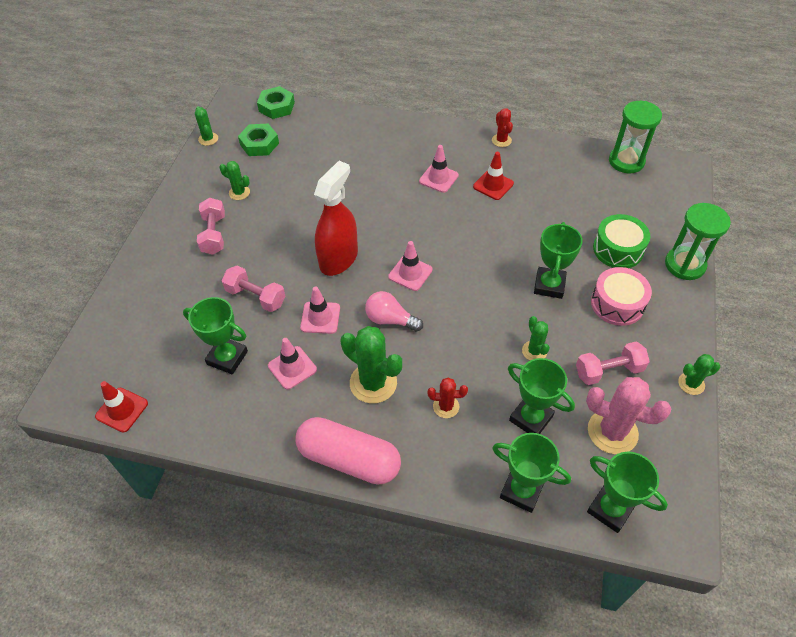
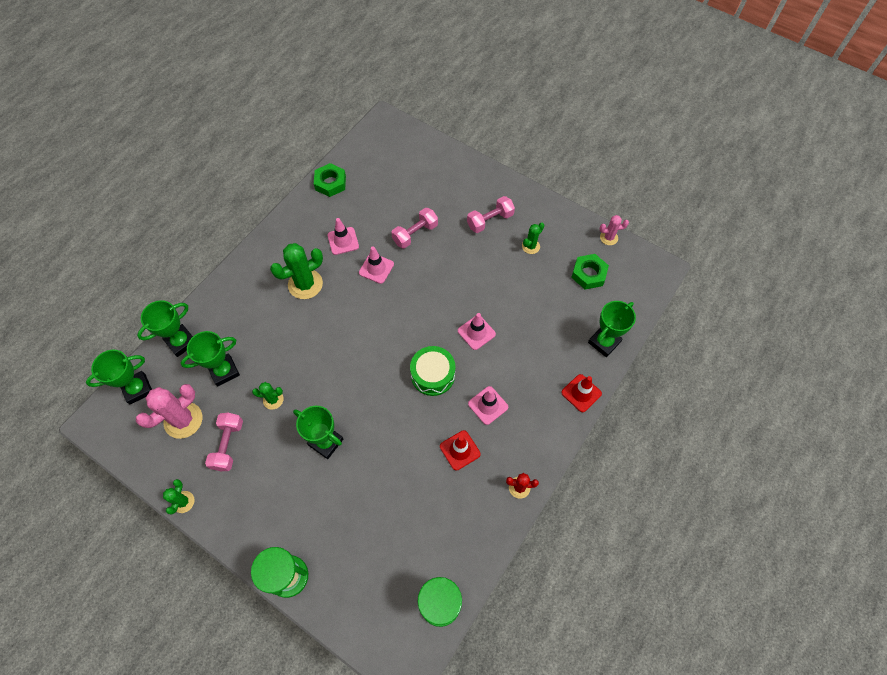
camera: 110 degrees right, 10 degrees up
red traffic cone [95,381,148,432] -> red traffic cone moved to [561,374,602,412]
green trophy [183,297,248,374] -> green trophy moved to [588,301,636,357]
green cactus [195,106,218,146] -> pink cactus [600,215,629,245]
pink dumbbell [197,198,225,255] -> pink dumbbell turned 45 degrees counterclockwise [467,196,515,233]
green nut [257,86,295,119] -> green nut moved to [314,163,346,197]
pink capsule [296,417,401,485] -> none
red spray bottle [314,161,358,276] -> none
pink light bulb [365,291,423,332] -> none
pink traffic cone [388,241,433,291] -> pink traffic cone moved to [458,313,496,350]
red cactus [428,377,468,418] -> none
pink drum [591,267,652,326] -> none
green drum [593,214,650,268] -> green drum moved to [410,346,455,396]

